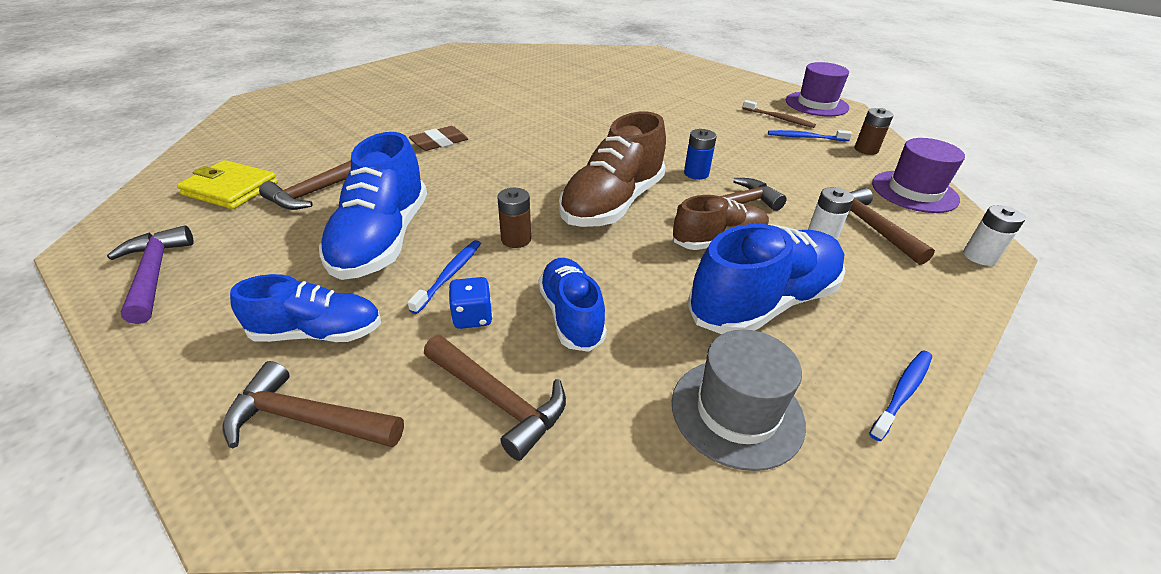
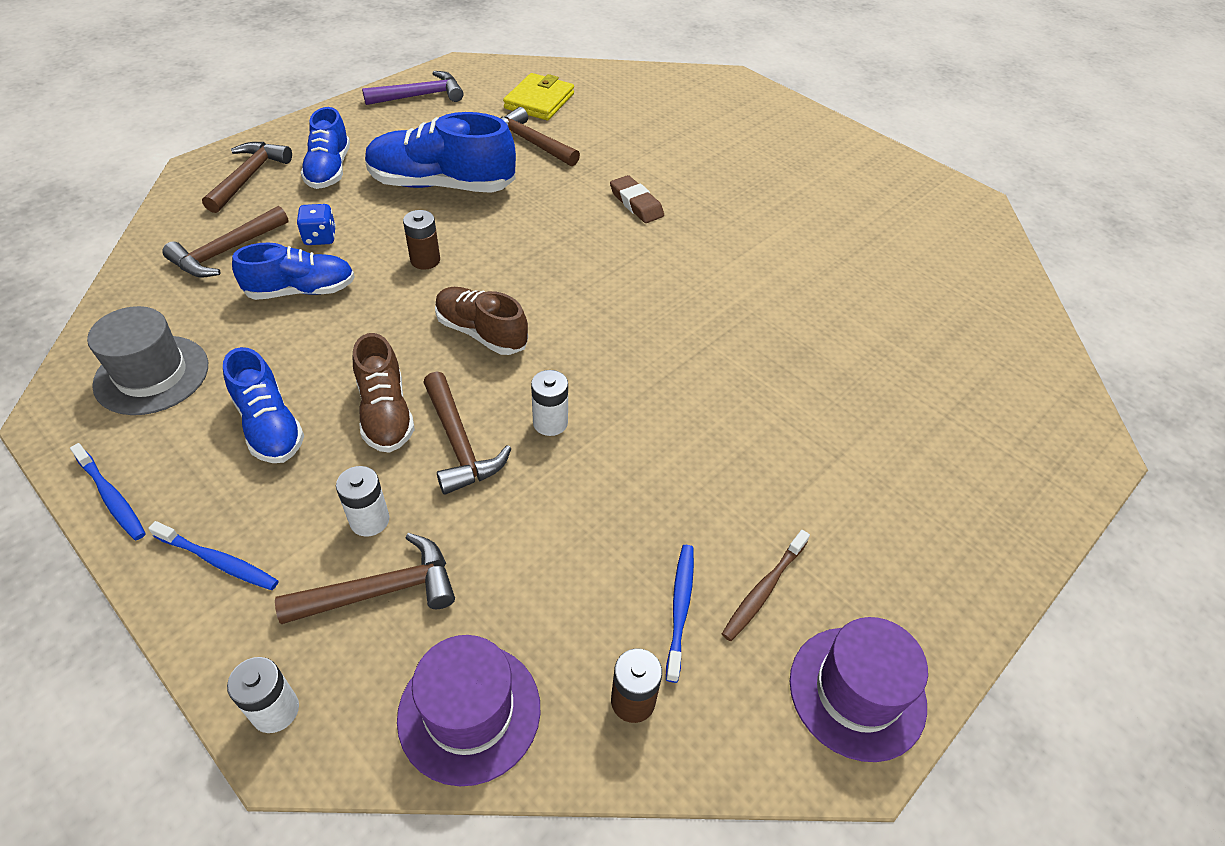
camera: 90 degrees right, 10 degrees up
blue toothbrush [408,240,481,314] -> blue toothbrush moved to [148,521,278,590]
brown shoe [559,111,666,227] -> brown shoe [435,287,528,355], size x0.63
blue battery [684,129,717,180] -> white battery [531,370,568,436]
blue shoe [687,224,845,334] -> blue shoe [223,347,304,463], size x0.63

